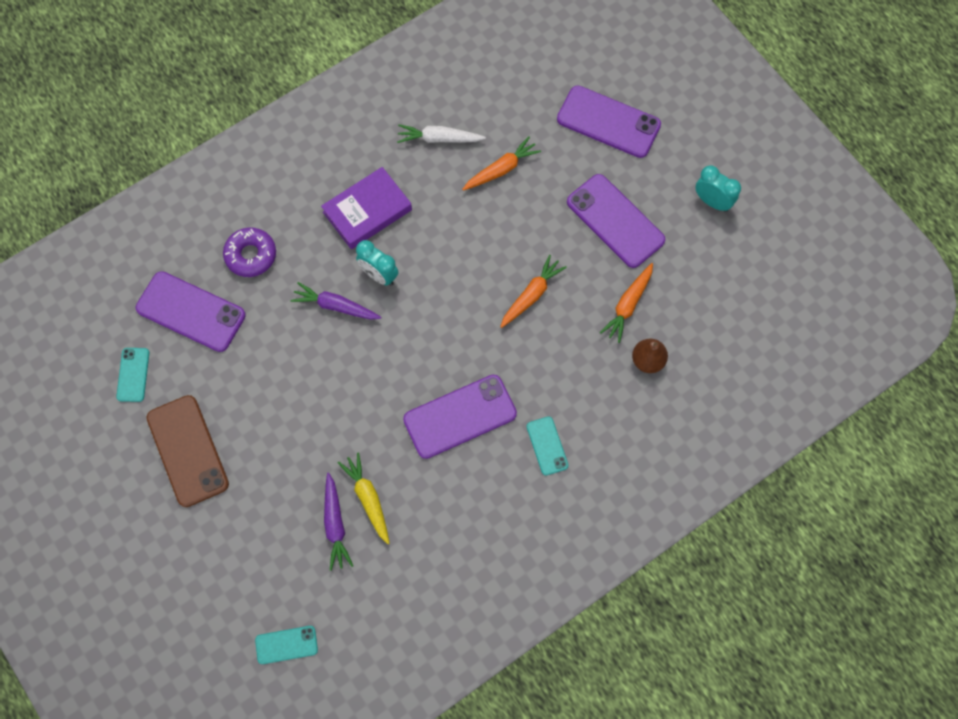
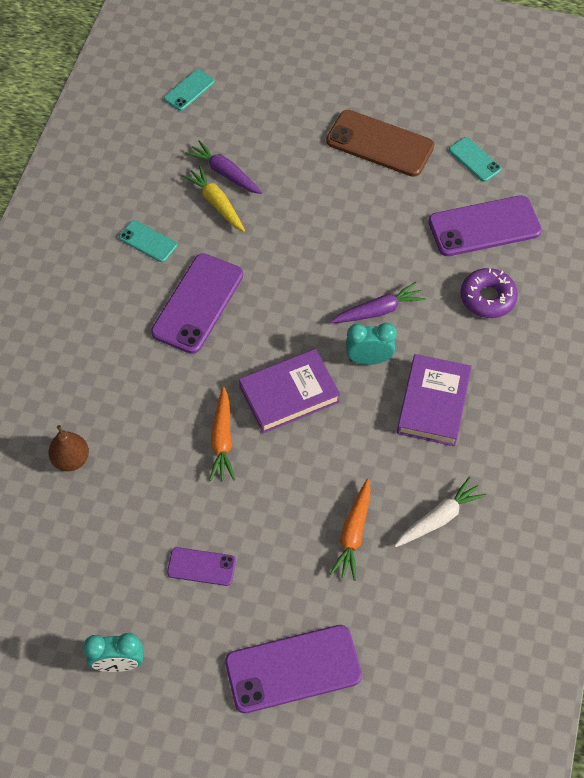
camera: 140 degrees right, 10 degrees down
yellow carrot [338,452,390,544] -> yellow carrot turned 150 degrees counterclockwise [182,165,245,232]
turquoise phone [526,417,568,475] -> turquoise phone moved to [119,220,177,262]
purple phone [567,174,665,268] -> purple phone [167,547,236,586], size x0.53
orange carrot [600,263,653,343] -> none
none -> purple book [239,349,341,433]

